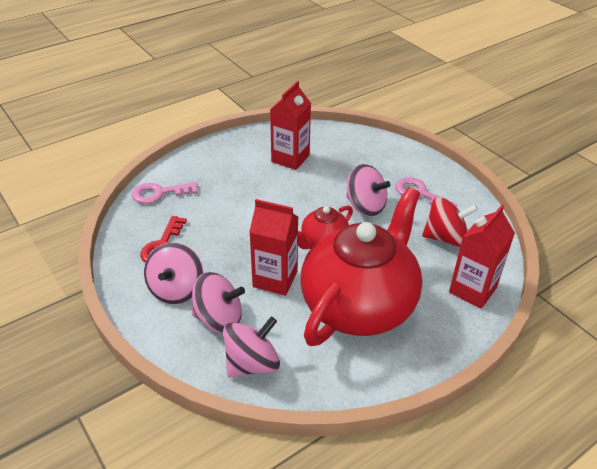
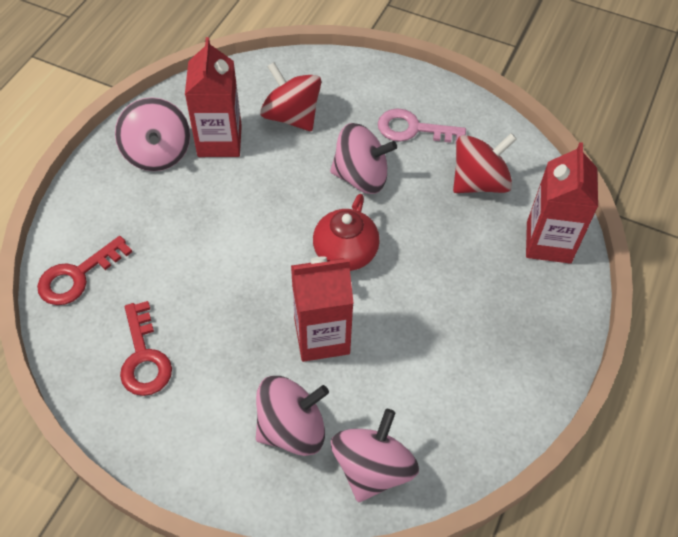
camera: 30 degrees left, 15 degrees up
pink key [132,182,198,204] -> red key [37,236,132,305]
pink spinning top [144,242,203,304] -> pink spinning top moved to [115,97,190,171]
red teapot [300,187,422,346] -> none
none -> red spinning top [260,62,321,131]

